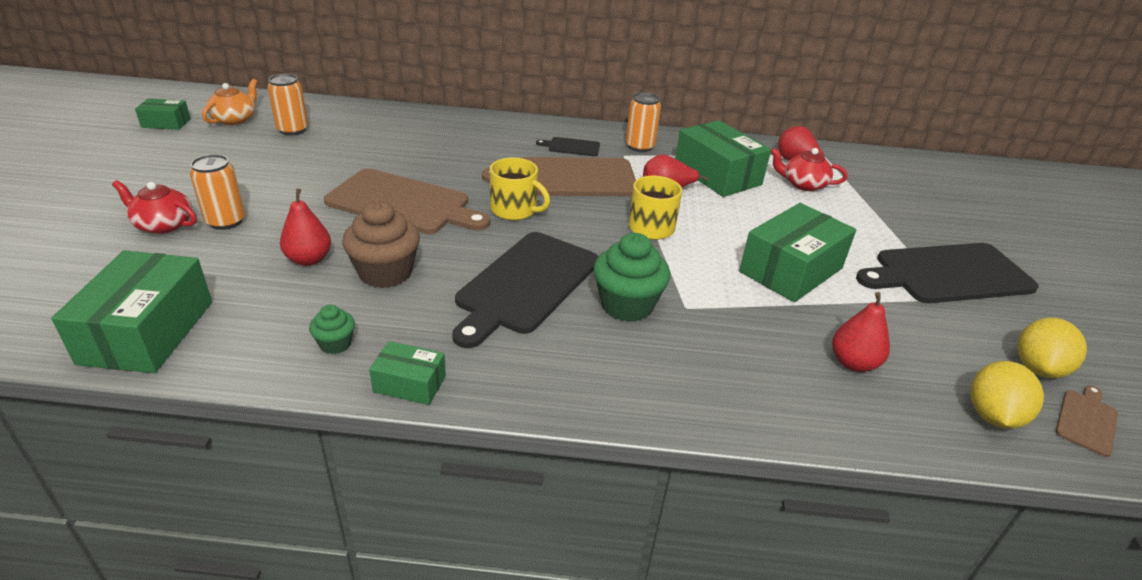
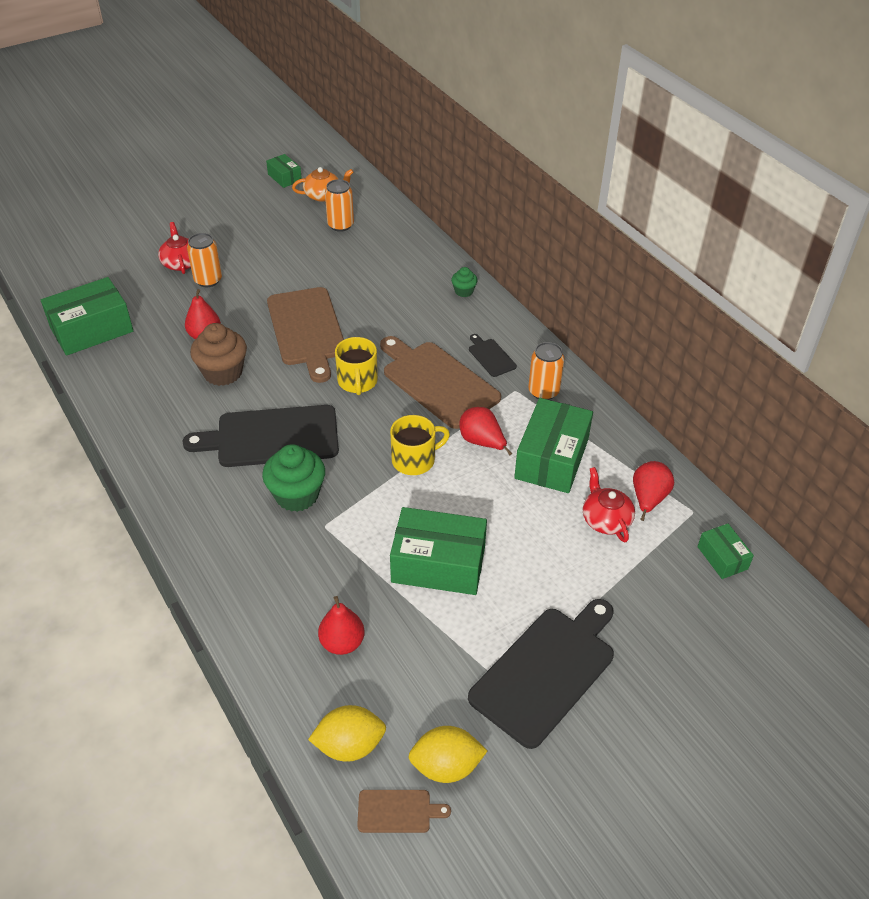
camera: 55 degrees right, 10 degrees up
green cupcake [309,305,355,354] -> green cupcake moved to [451,267,478,297]
green box [369,341,446,405] -> green box moved to [698,524,754,579]
black cutting board [856,243,1039,303] -> black cutting board turned 90 degrees clockwise [468,599,614,749]

